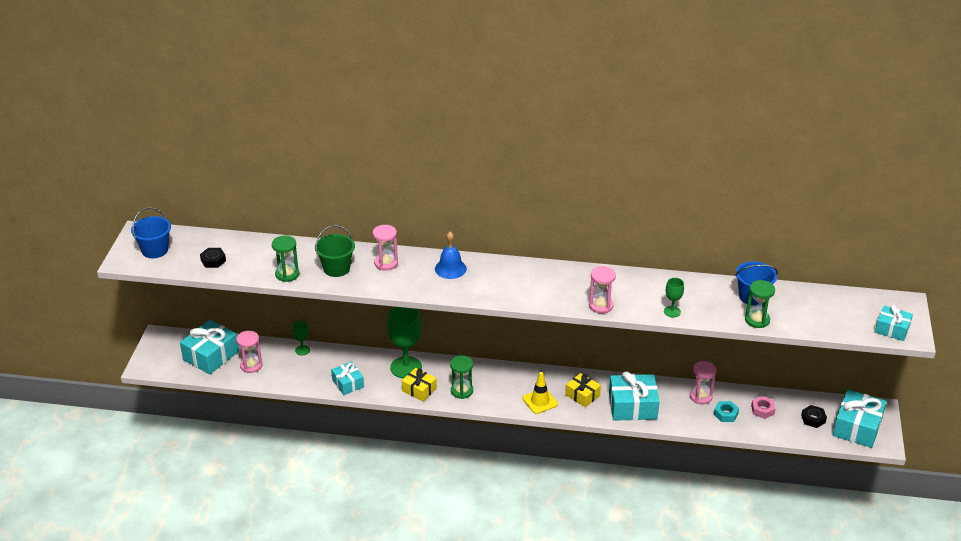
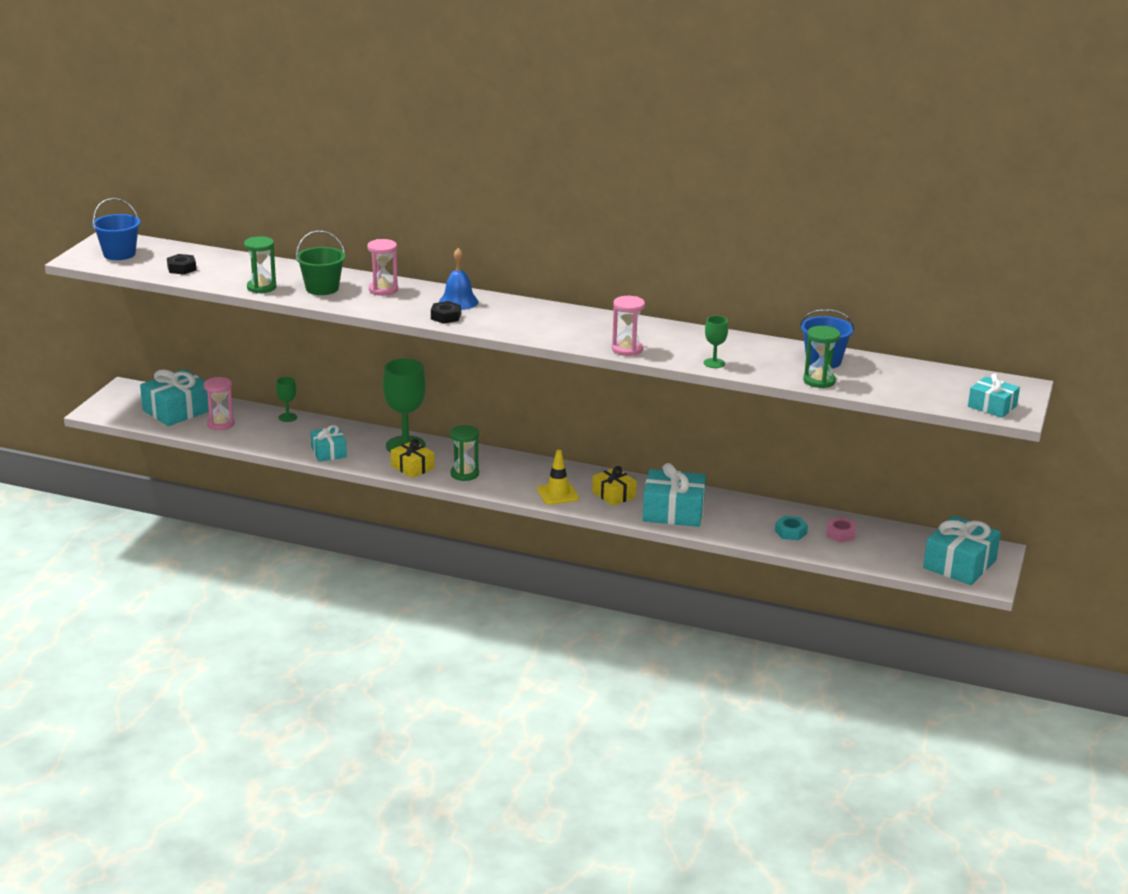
camera: 10 degrees right, 10 degrees down
pink hourglass [690,361,716,404] -> none
black nut [801,405,827,428] -> black nut moved to [431,301,461,324]

